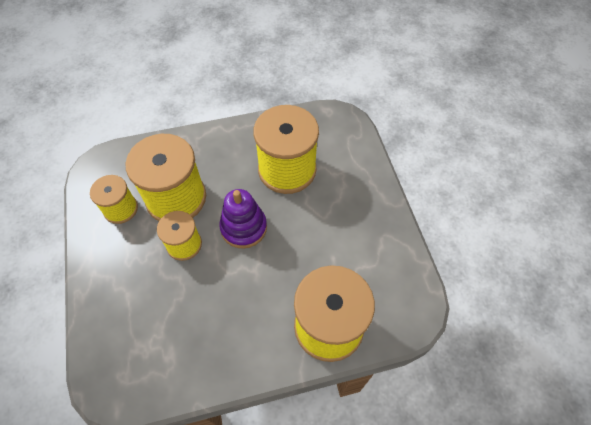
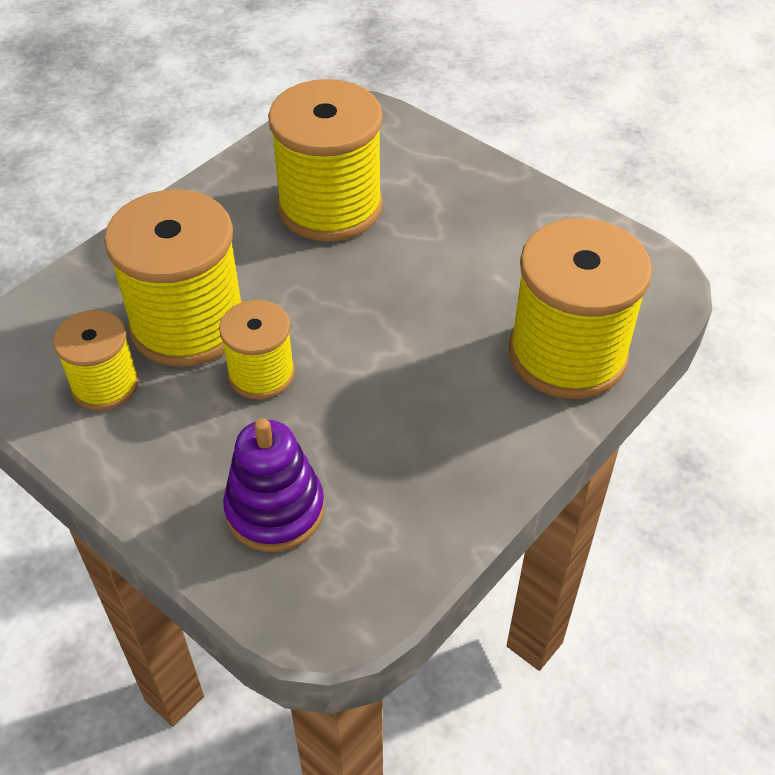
camera: 35 degrees left, 10 degrees down
purple stacking toy [219,189,267,248] -> purple stacking toy moved to [223,418,324,552]

